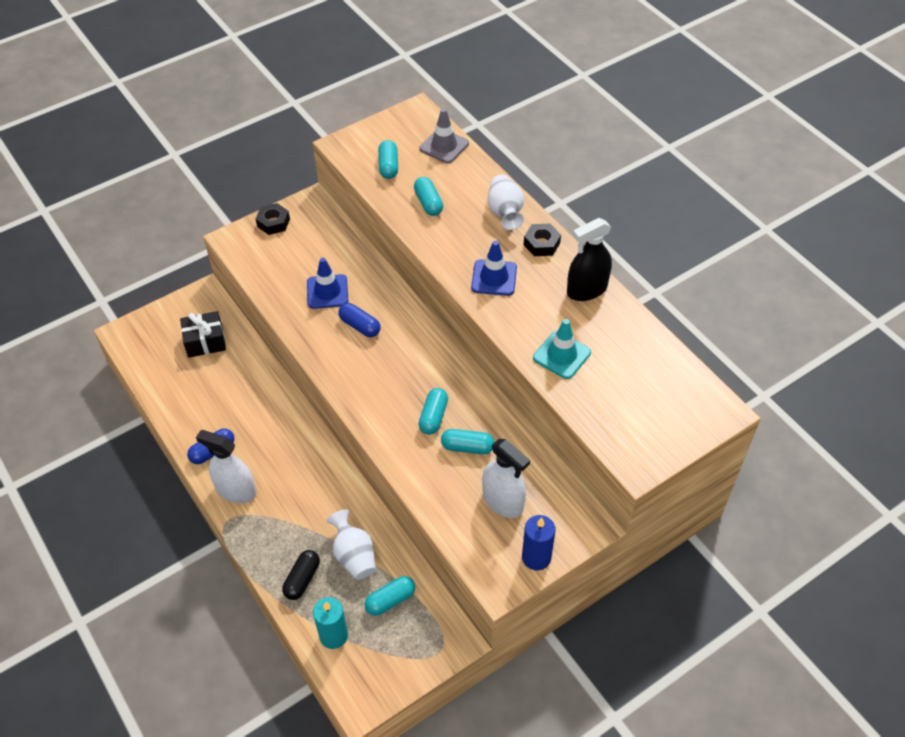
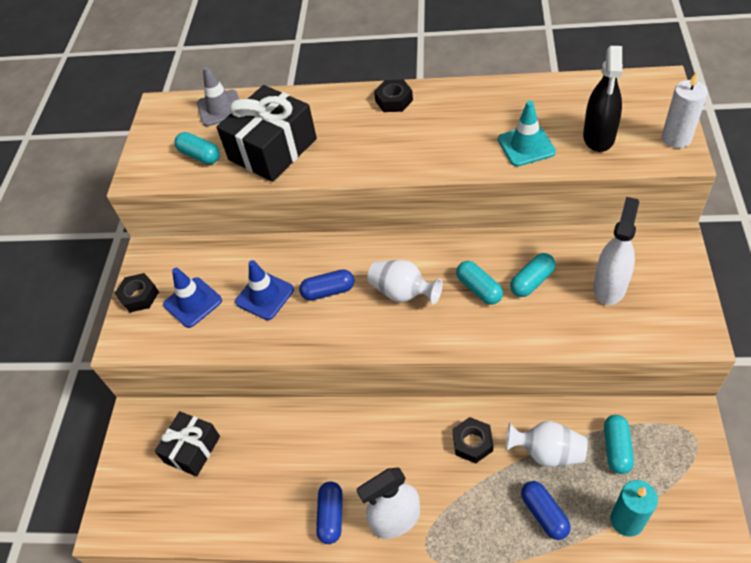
camera: 45 degrees left, 0 degrees up
black capsule [282,550,320,600] -> blue capsule [521,481,571,540]
turquoise capsule [414,177,443,216] -> black gift [216,85,317,182]
blue traffic cone [471,241,517,296] -> blue traffic cone moved to [163,268,222,328]
white spray bottle [482,439,530,518] -> white spray bottle turned 60 degrees counterclockwise [593,197,639,305]
white vase [488,174,524,230] -> white vase moved to [368,260,443,305]
blue candle [522,515,556,570] -> none
black spray bottle [567,218,612,301] -> black spray bottle moved to [583,46,623,152]
none -> black nut [453,417,493,463]
none -> white candle [662,72,708,148]

